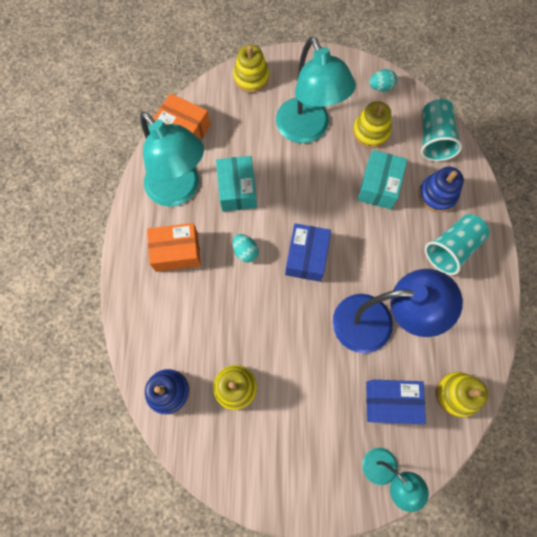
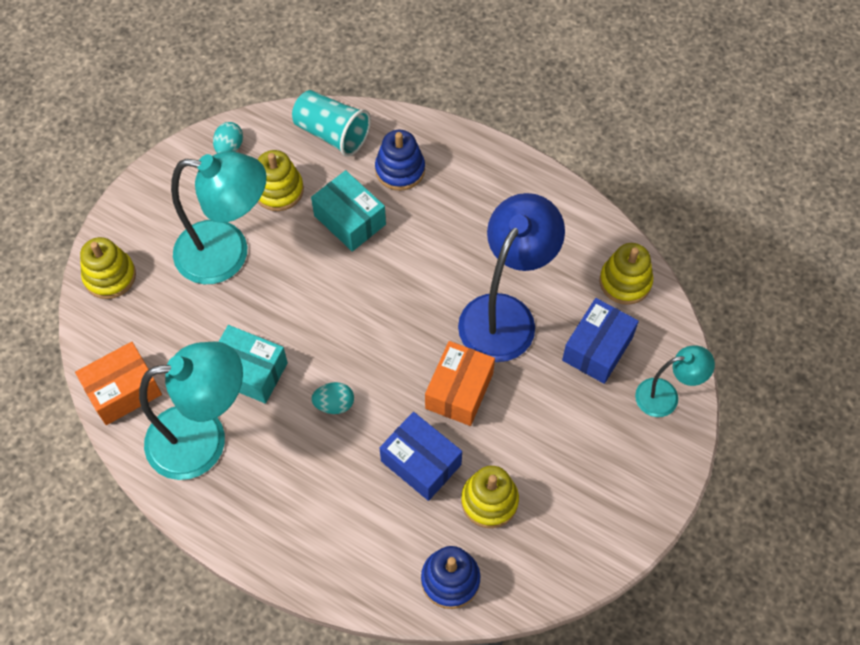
camera: 60 degrees left, 10 degrees down
orange box [147,223,201,272] -> orange box moved to [425,341,495,426]
blue box [285,223,331,282] -> blue box moved to [380,412,462,501]
turquoise cup [425,214,490,275] -> none

